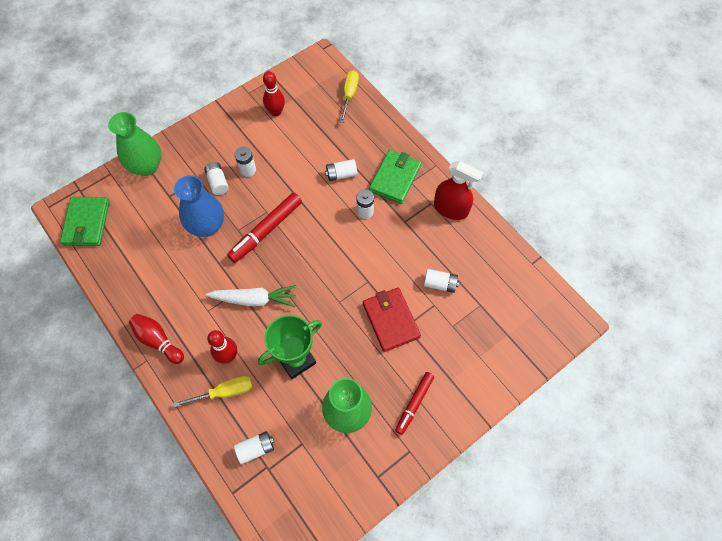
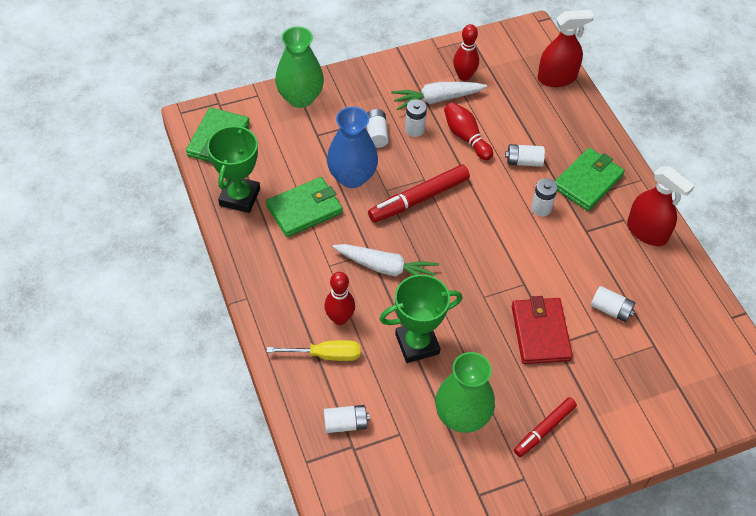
camera: 15 degrees right, 10 degrees down
red bowling pin [129,314,184,364] -> red bowling pin moved to [444,102,493,160]
yellow screwdriver [340,70,359,123] -> red spray bottle [537,10,594,87]
none -> green trophy [207,124,260,213]
none -> green wallet [266,177,343,237]
none -> white carrot [391,82,487,110]

